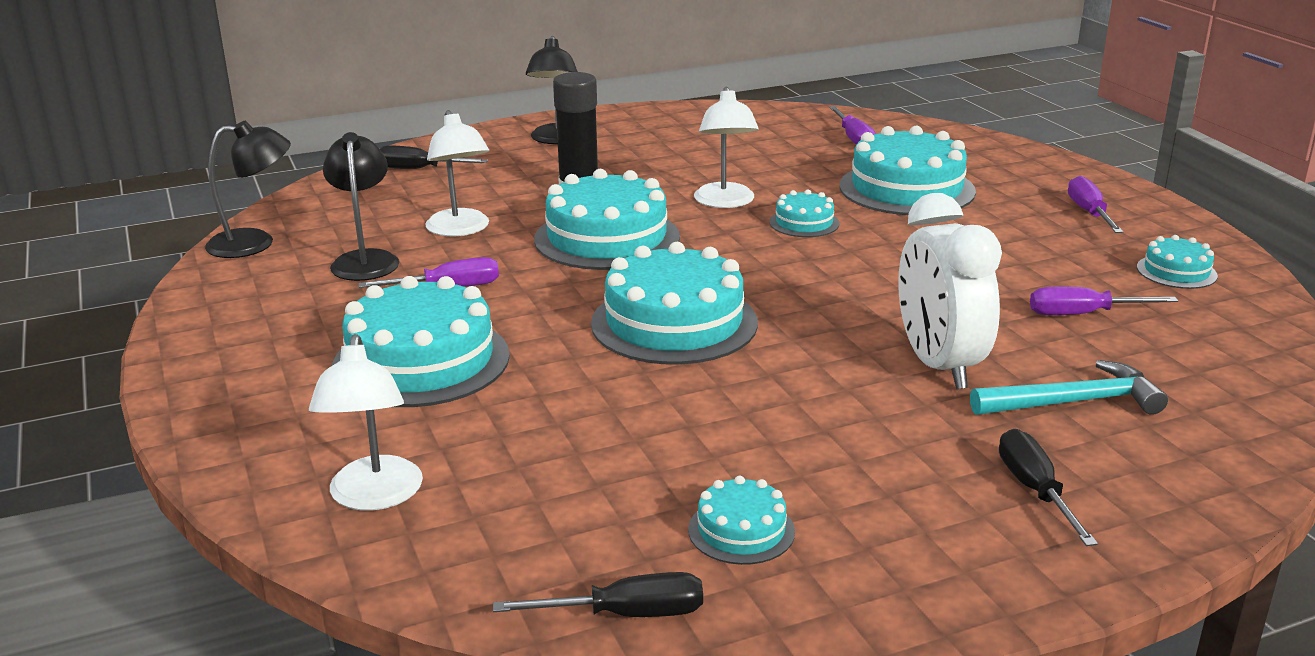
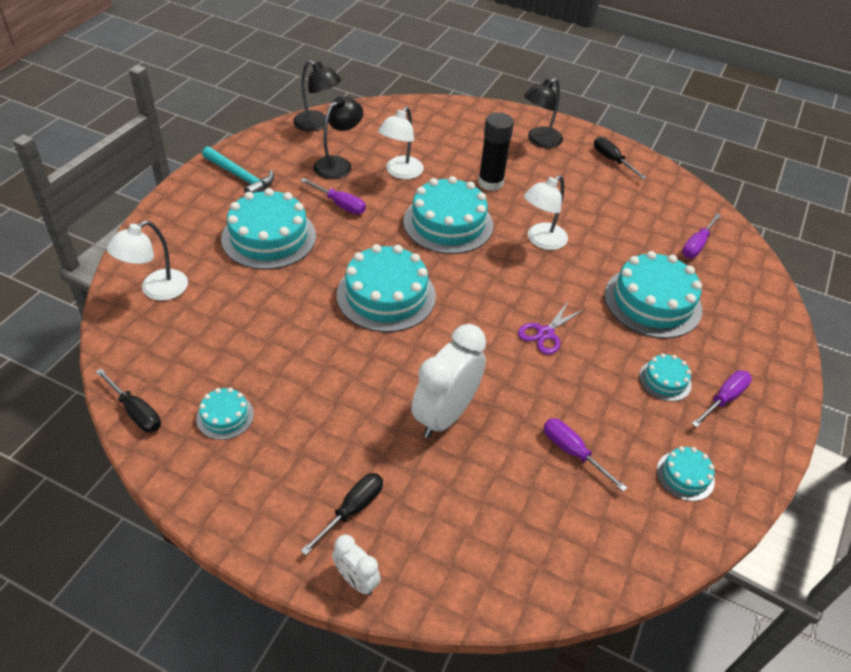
camera: 45 degrees right, 20 degrees up
black screwdriver [380,146,488,169] -> black screwdriver moved to [594,137,646,179]
turquoise cake [769,190,839,237] -> turquoise cake moved to [639,353,692,402]
turquoise hammer [970,360,1168,415] -> turquoise hammer moved to [202,146,274,193]
none -> white clock [332,534,381,595]
none -> purple scissors [518,300,585,355]

